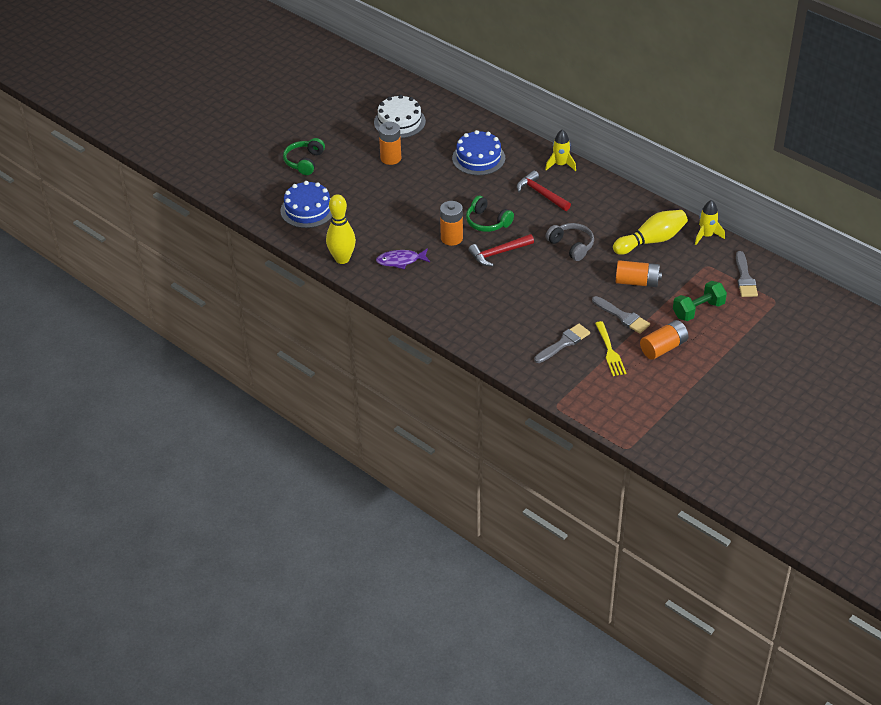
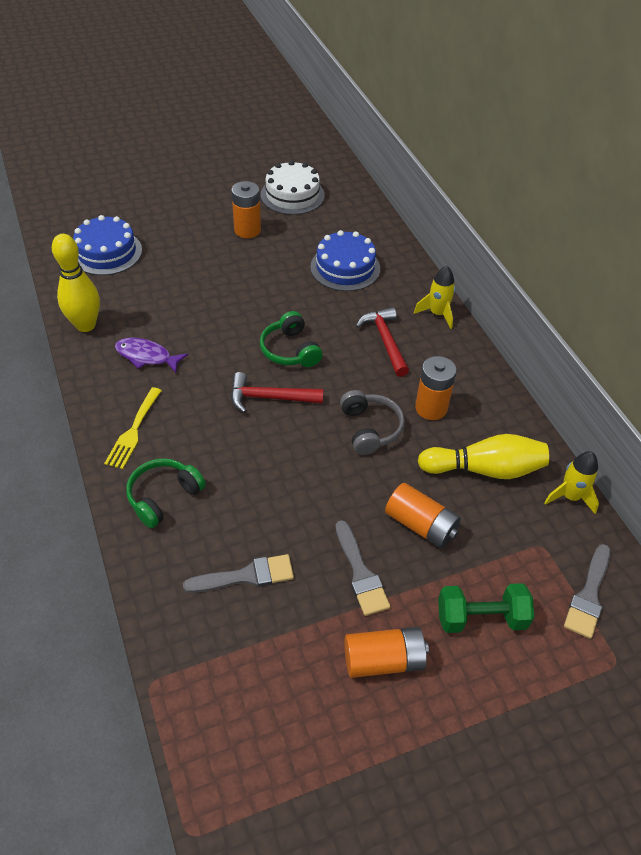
camera: 25 degrees right, 5 degrees up
green headphones [283,138,325,175] -> green headphones moved to [126,458,206,528]
orange battery [440,201,463,246] -> orange battery moved to [415,356,457,420]
yellow fork [595,321,626,376] -> yellow fork moved to [104,387,162,469]

